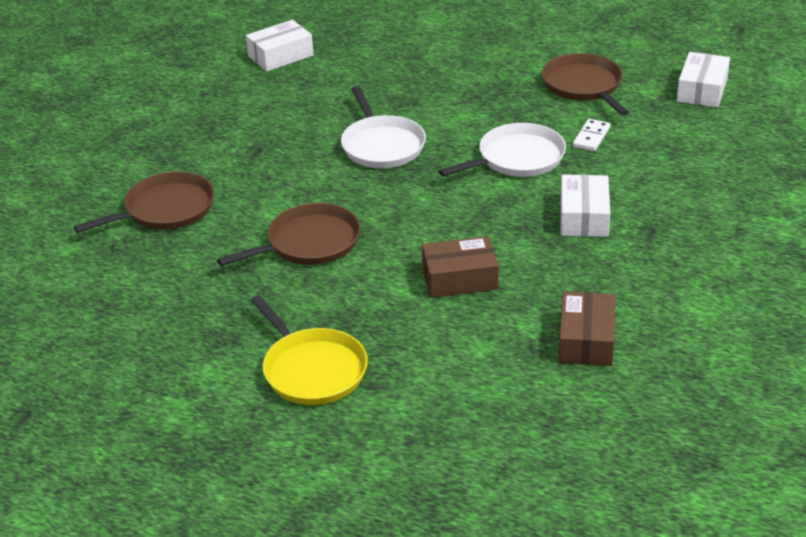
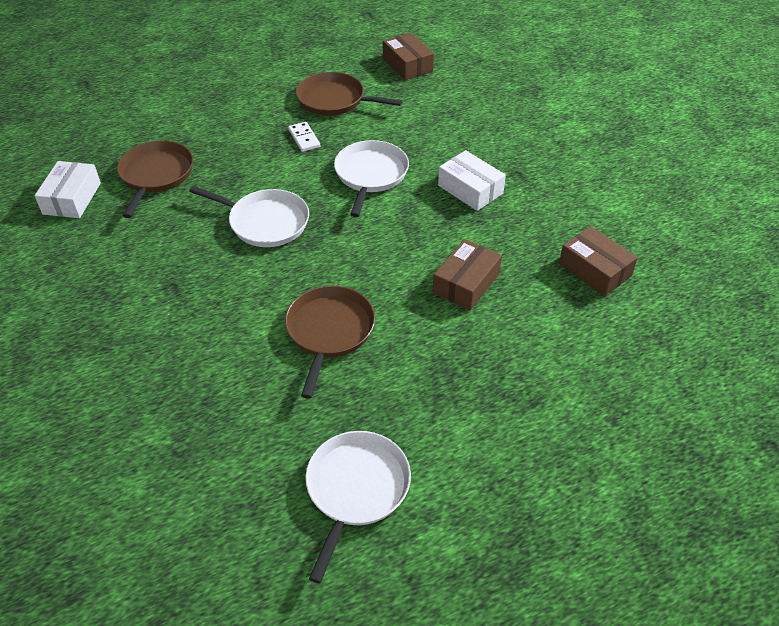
camera: 50 degrees left, 10 degrees up
brown pan [74,171,214,233] -> brown pan moved to [117,141,193,218]
yellow pan [251,295,368,405] -> none
white domino [573,119,610,151] -> white domino moved to [288,122,320,152]
white box [677,52,730,108] -> brown box [383,32,434,80]
none -> white pan [305,431,411,584]

